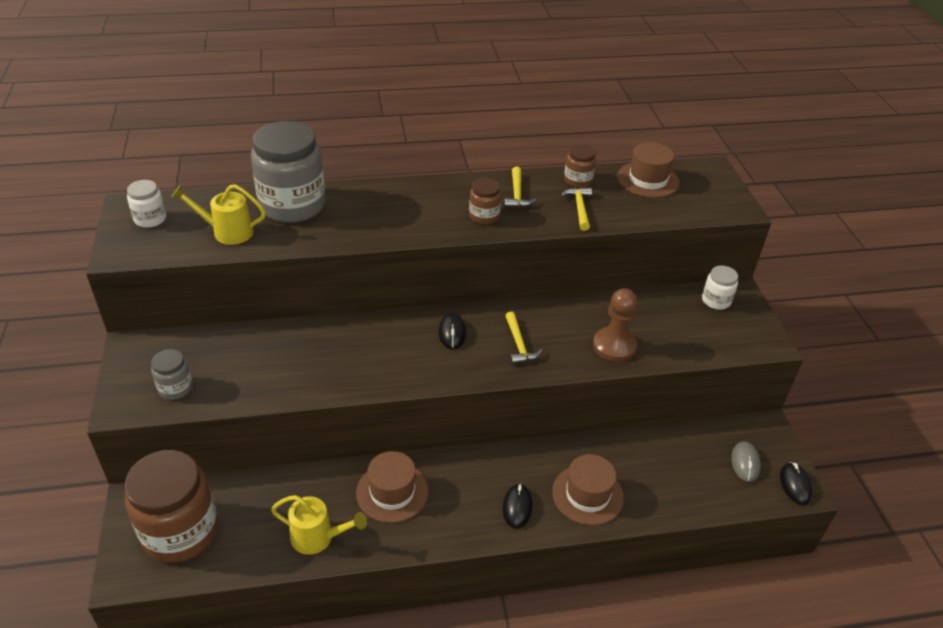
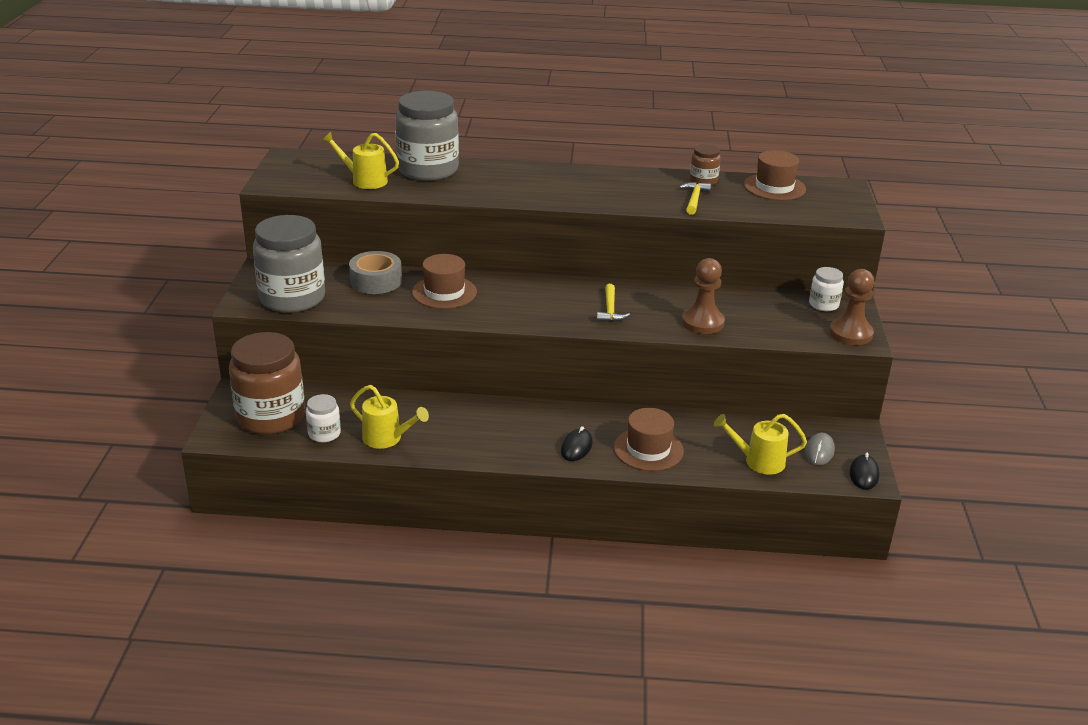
camera: 15 degrees right, 10 degrees down
white jar [127,180,166,228] -> white jar moved to [306,394,341,442]
grey jar [151,349,193,400] -> grey jar [253,215,325,313], size x2.14
brown hat [356,451,429,523] -> brown hat moved to [412,254,477,309]
black mouse [438,313,466,349] -> none
brown jar [469,178,502,225] -> none
yellow hammer [504,167,536,208] -> none
none -> grey tape [349,251,402,294]
none -> yellow watering can [714,414,807,475]
none -> brown pawn [829,269,875,345]

